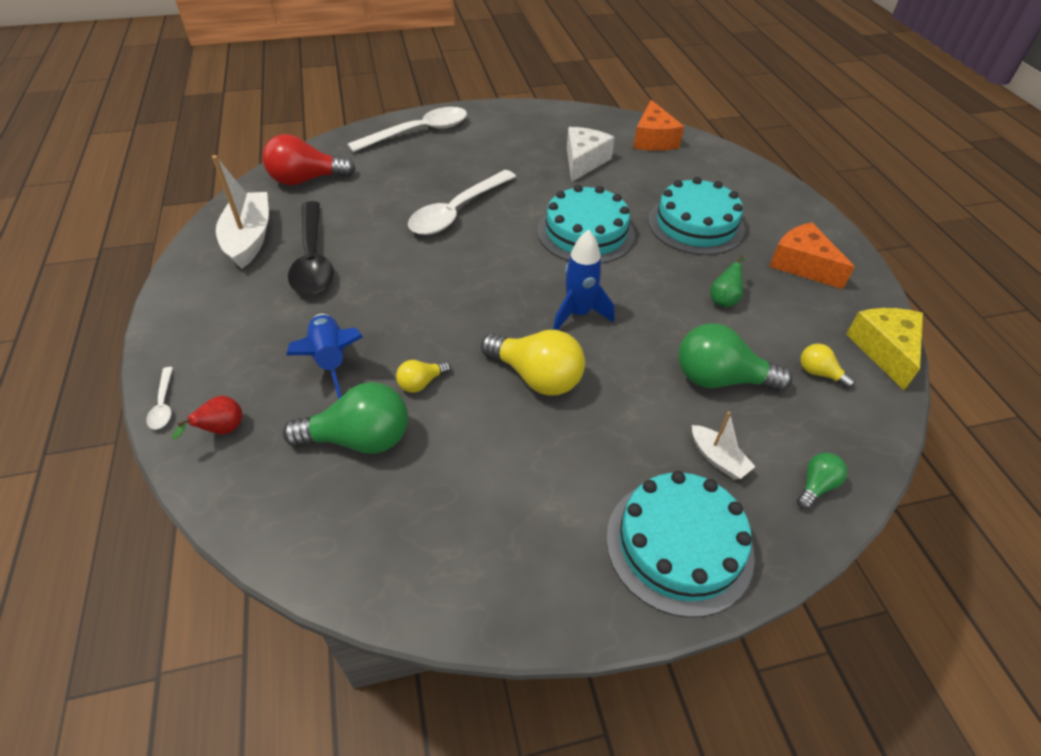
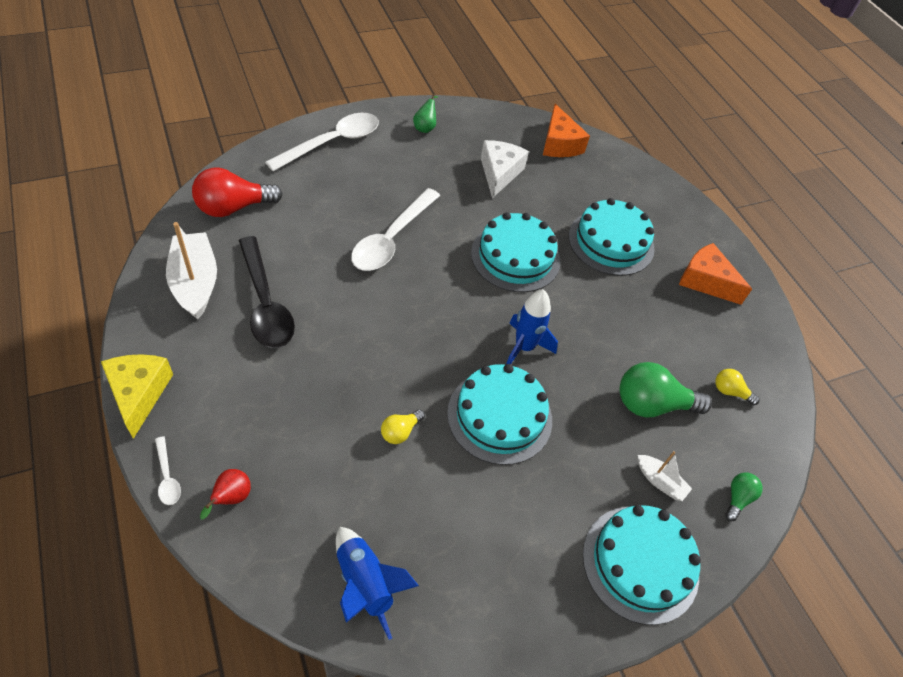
camera: 15 degrees left, 5 degrees up
green light bulb [283,382,408,454] -> none
blue rocket [286,314,363,399] -> blue rocket moved to [336,527,419,640]
yellow light bulb [481,330,585,396] -> turquoise cake [447,364,552,465]
green pear [710,255,745,307] -> green pear moved to [413,93,438,133]
yellow cheese [846,308,923,390] -> yellow cheese moved to [101,354,173,439]

